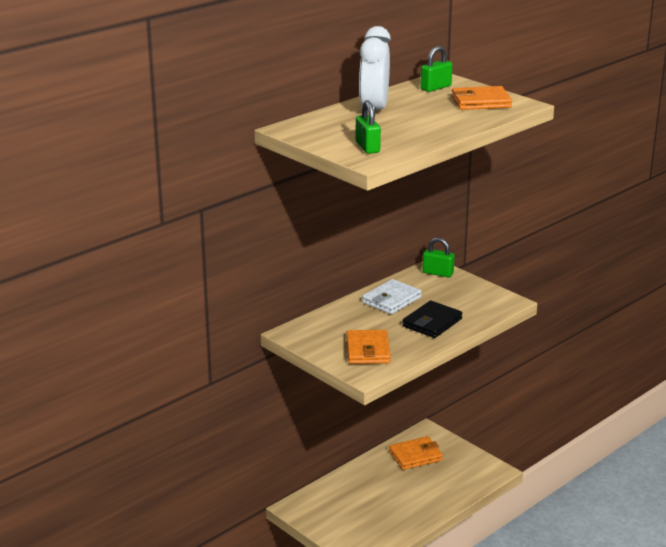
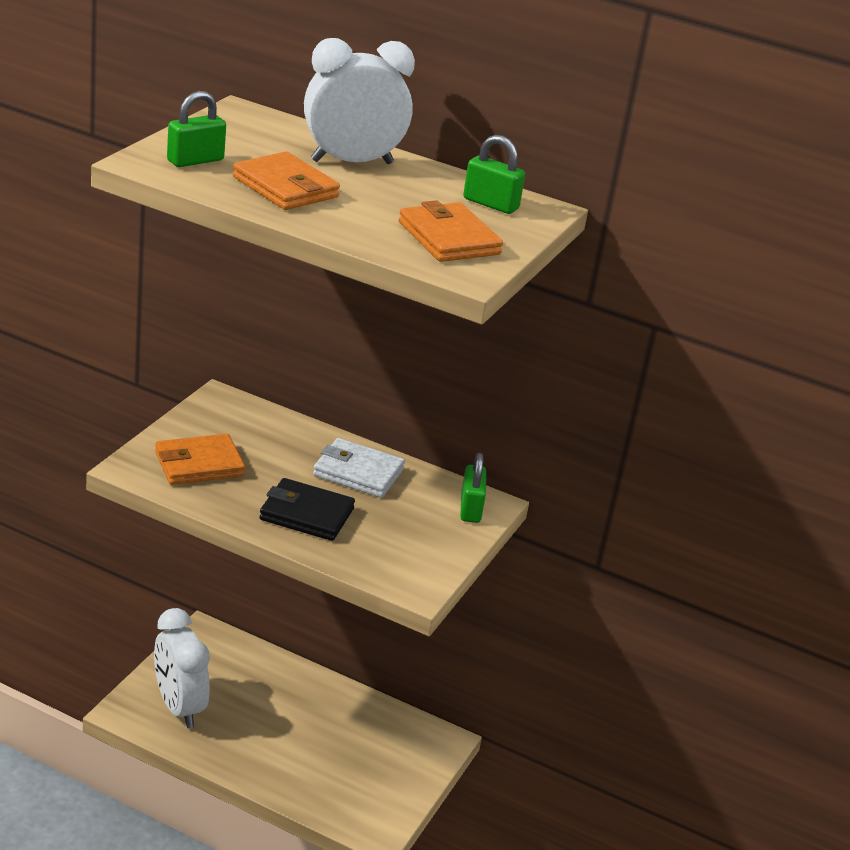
camera: 65 degrees right, 5 degrees up
orange wallet [389,436,443,470] -> orange wallet moved to [233,152,340,210]
none -> white clock [154,608,210,728]

